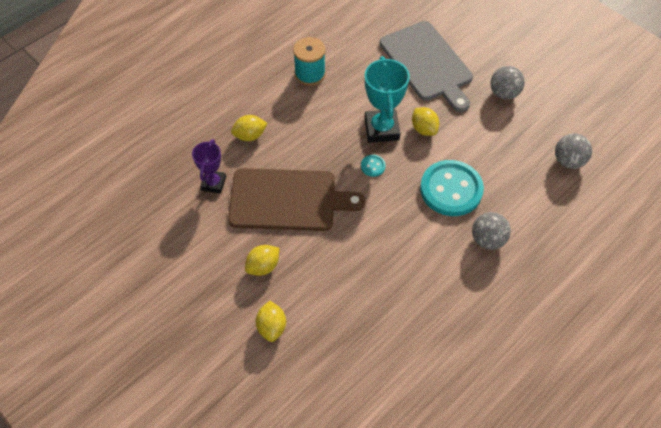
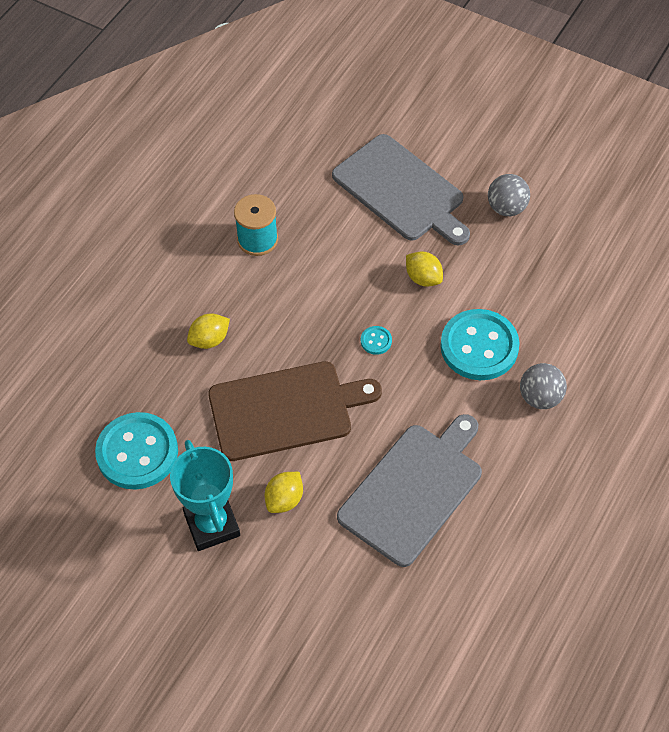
camera: 15 degrees left, 0 degrees up
purple trophy [192,139,226,193] -> none
yellow lemon [256,301,286,342] -> none
turquoise trophy [364,56,410,143] -> turquoise trophy moved to [170,440,240,551]
grey ball [555,133,592,169] -> none
none -> turquoise button [95,412,178,490]
none -> grey cutting board [337,414,482,567]

